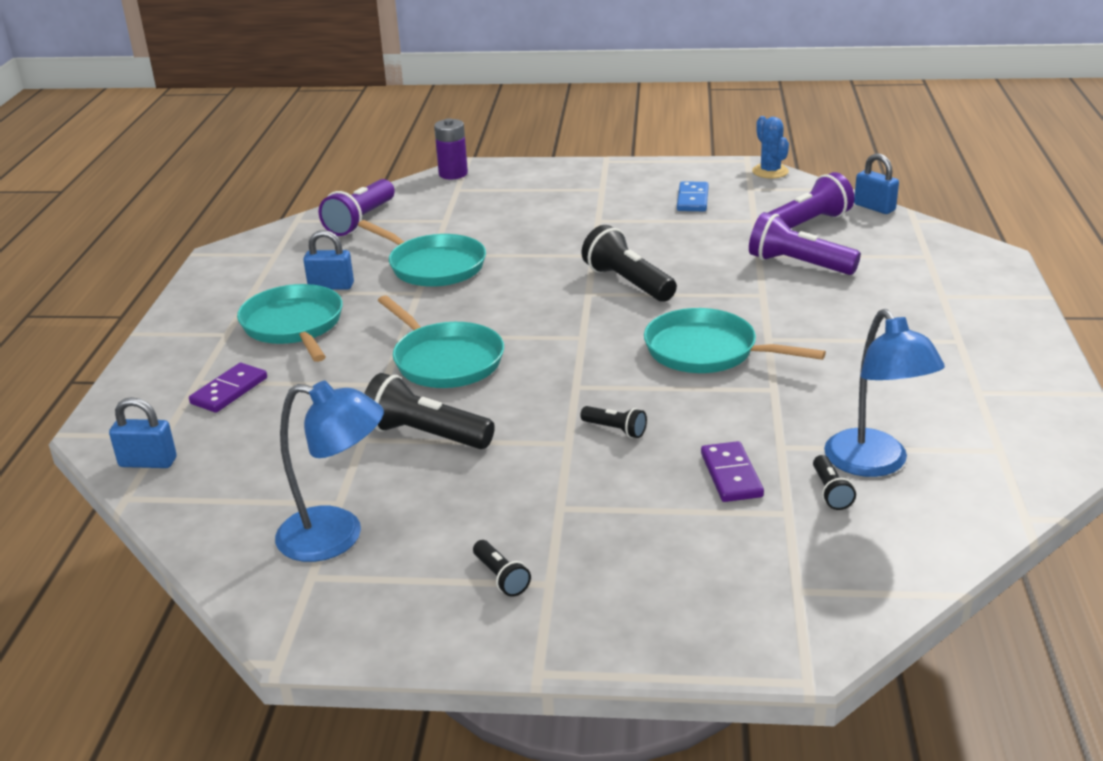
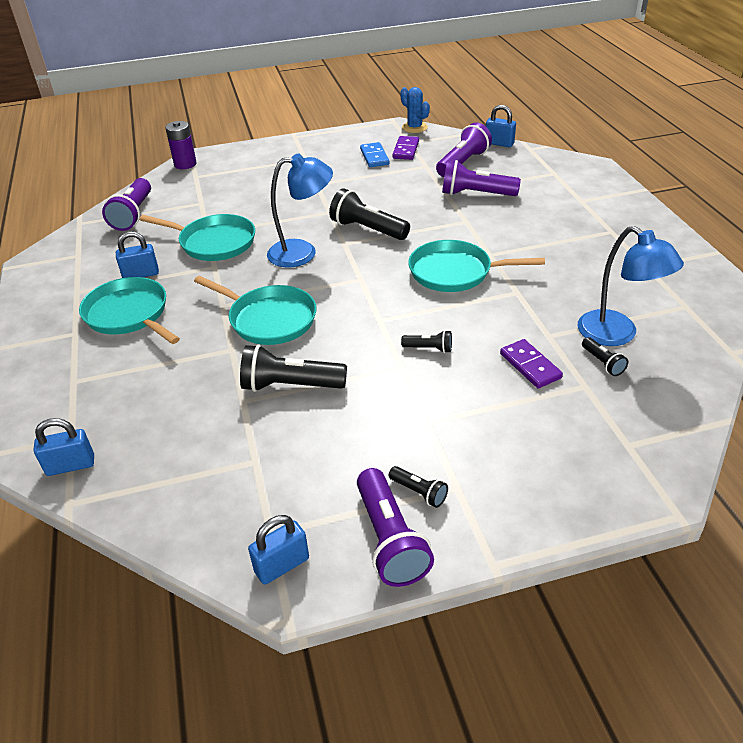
camera: 20 degrees left, 10 degrees up
purple domino [189,363,267,413] -> purple domino moved to [392,136,419,160]
blue lamp [275,381,384,562] -> blue lamp moved to [267,153,333,268]
none -> blue padlock [248,515,309,584]
none -> purple flashlight [357,468,434,587]

